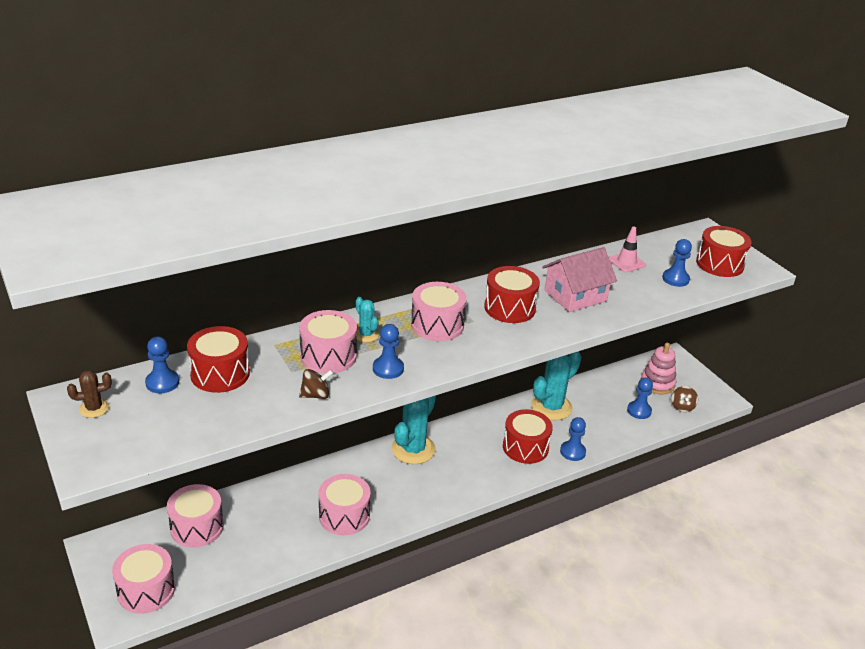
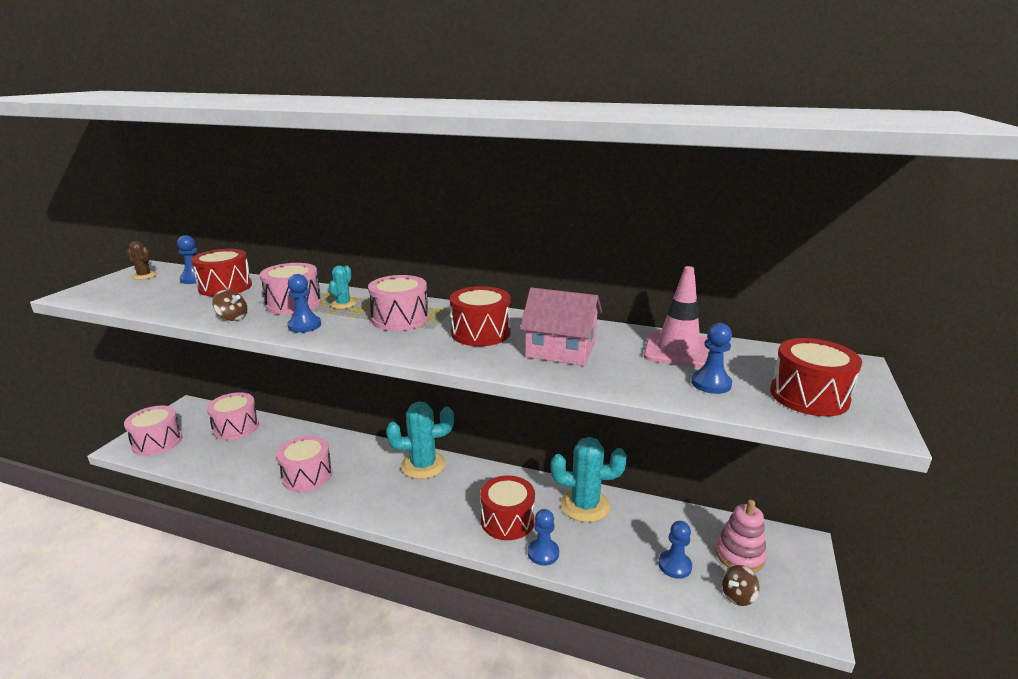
camera: 50 degrees right, 10 degrees down
pink traffic cone [609,226,646,272] -> pink traffic cone [644,266,710,368], size x1.62

